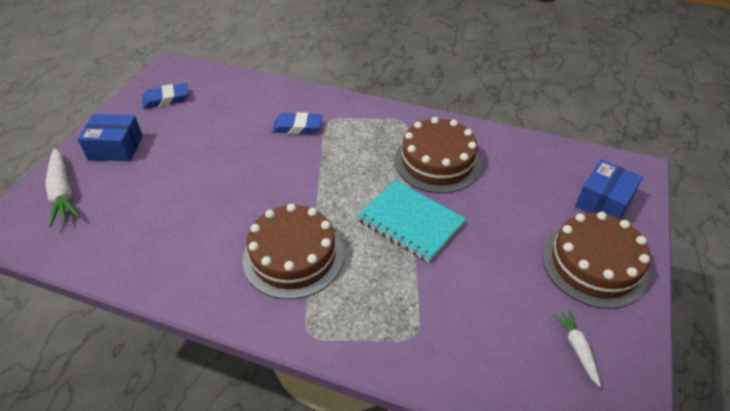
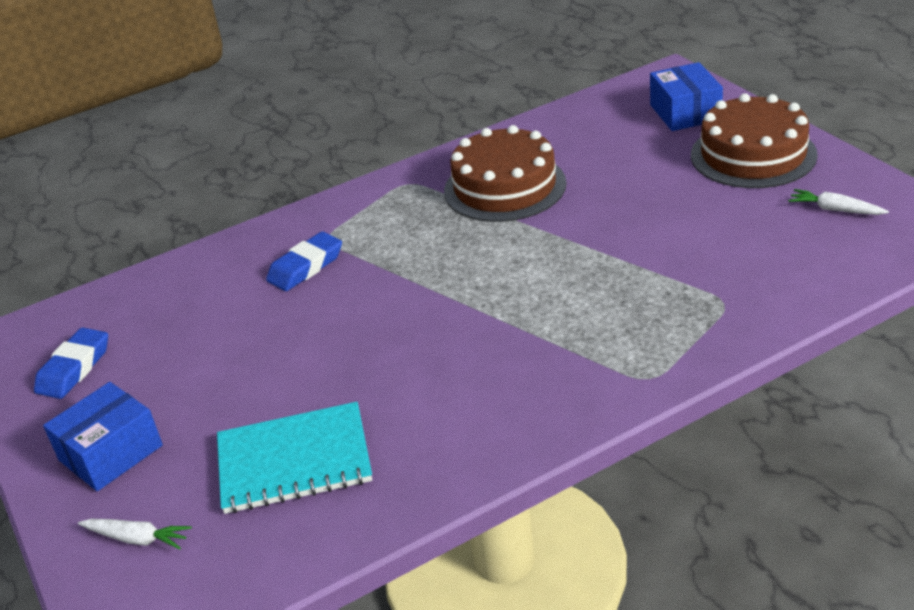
camera: 45 degrees left, 10 degrees down
white carrot [45,148,80,227] -> white carrot [78,519,192,550], size x0.58
brown cake [242,204,344,299] -> none
turquoise notebook [357,180,466,262] -> turquoise notebook moved to [217,402,372,514]

